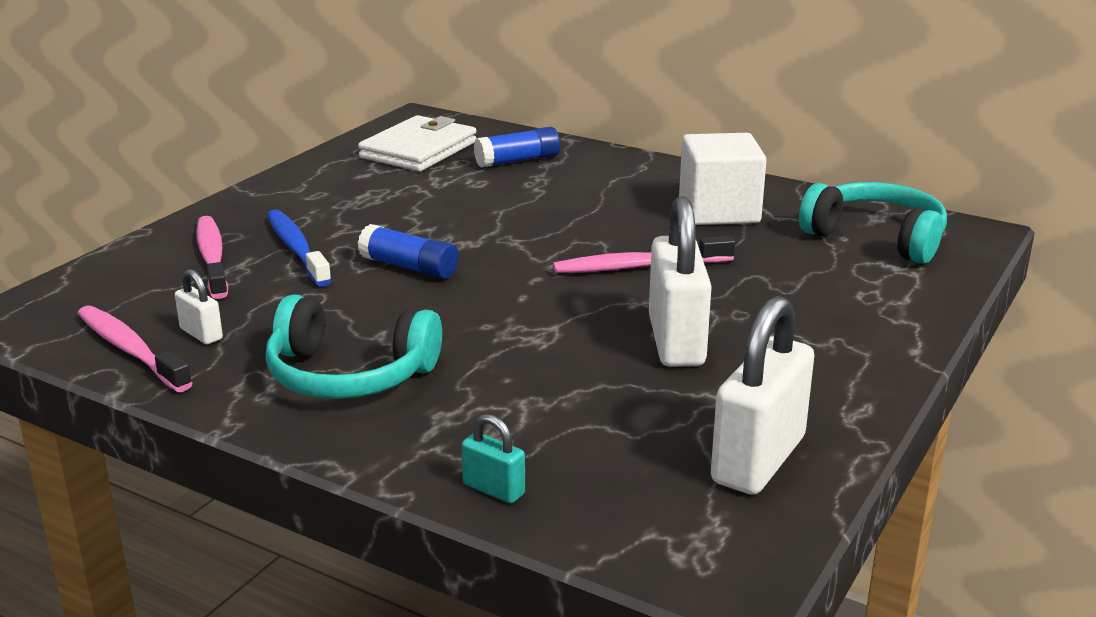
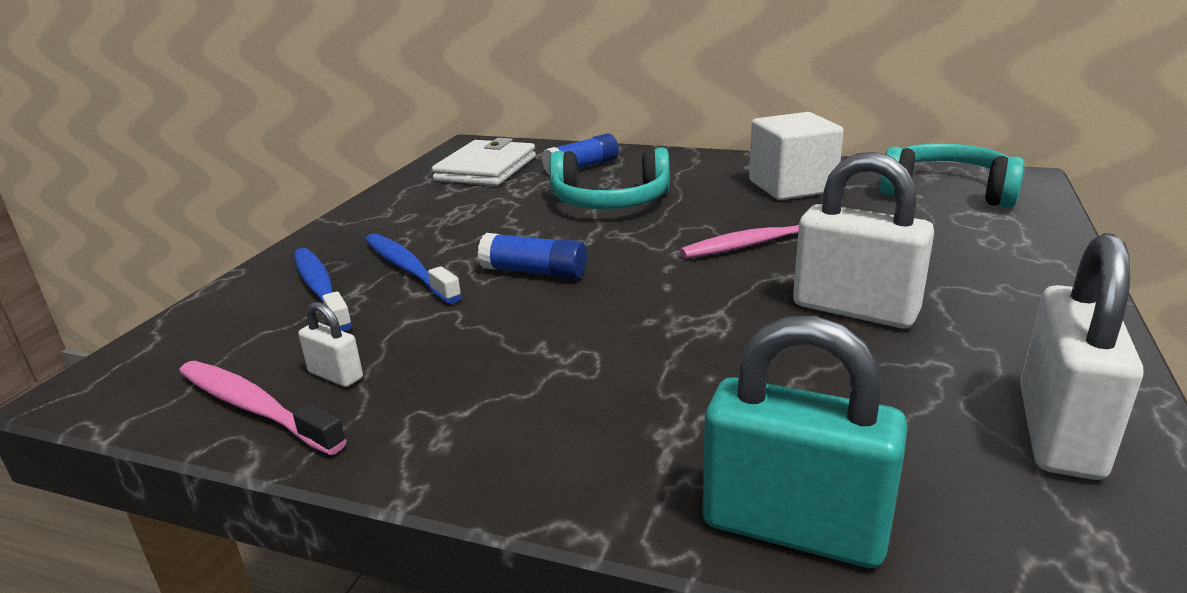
camera: 10 degrees left, 0 degrees up
pink toothbrush [196,216,228,299] -> blue toothbrush [294,248,352,332]
turquoise headphones [266,294,442,399] -> turquoise headphones moved to [550,148,670,209]
turquoise padlock [461,414,525,503] -> turquoise padlock [703,316,908,568], size x2.13
white padlock [649,196,712,367] -> white padlock turned 45 degrees counterclockwise [793,152,934,328]

